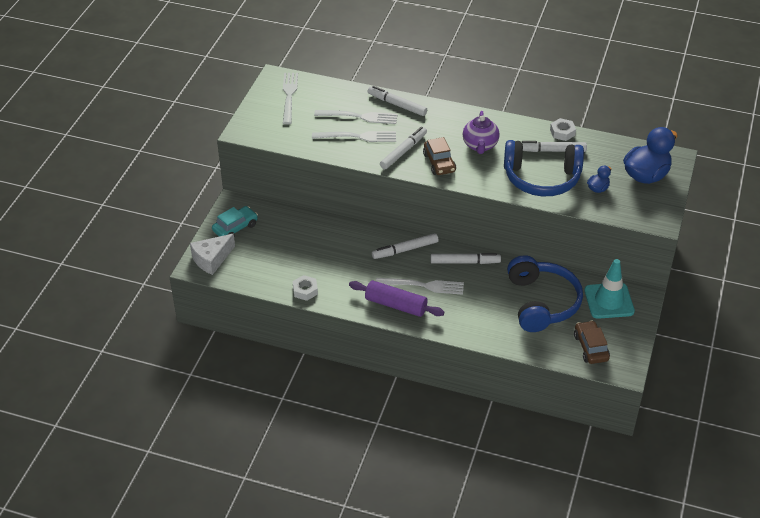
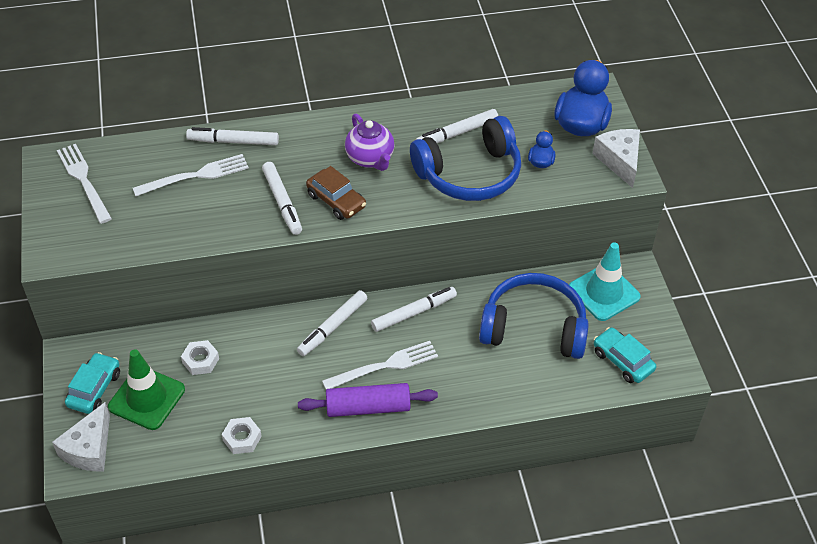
camera: 30 degrees left, 5 degrees up
white fork [312,131,396,142] -> none
white marker [380,127,427,169] -> white marker turned 150 degrees clockwise [262,162,302,235]
blue headphones [507,255,583,332] -> blue headphones turned 45 degrees counterclockwise [479,273,589,359]
white nut [550,118,576,141] -> white nut moved to [181,340,219,375]
brown car [574,320,610,364] -> turquoise car [594,327,656,383]
none -> green traffic cone [108,349,185,430]
none -> white cheese [592,129,640,188]

